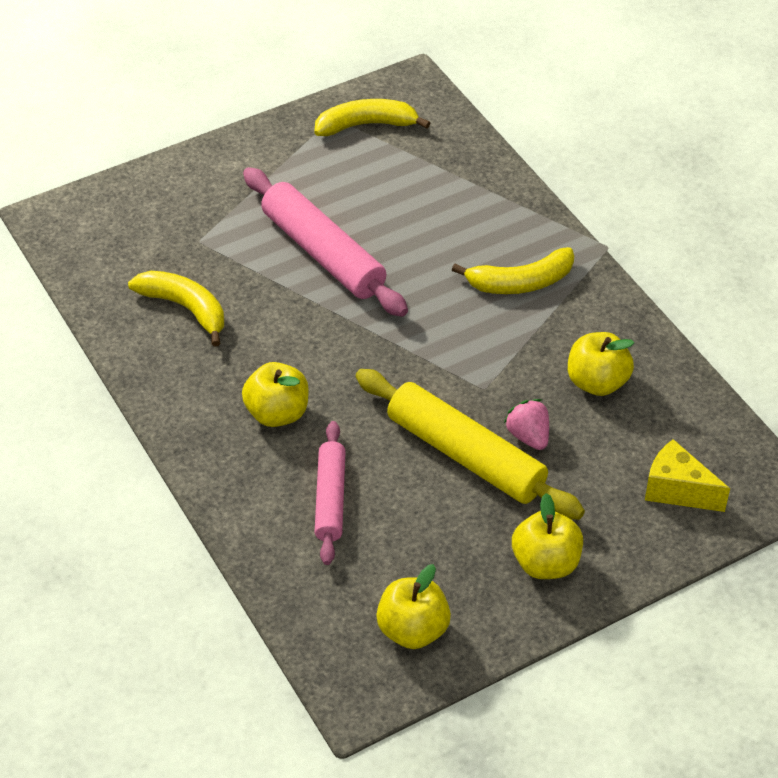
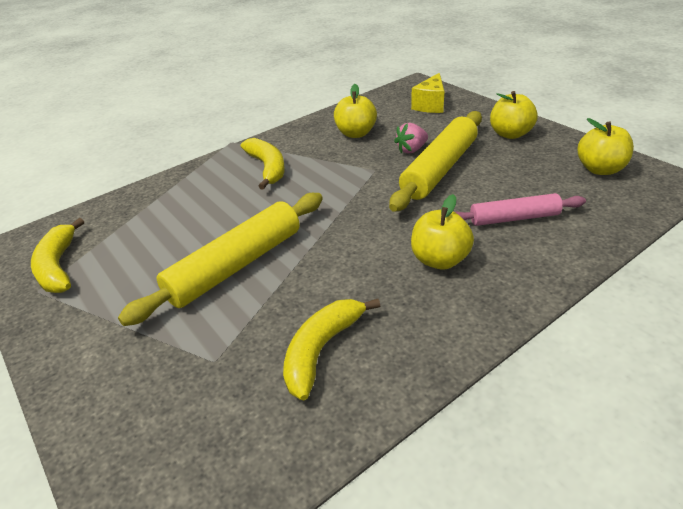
camera: 95 degrees left, 10 degrees down
pink rolling pin [243,167,408,317] -> yellow rolling pin [118,193,323,326]

